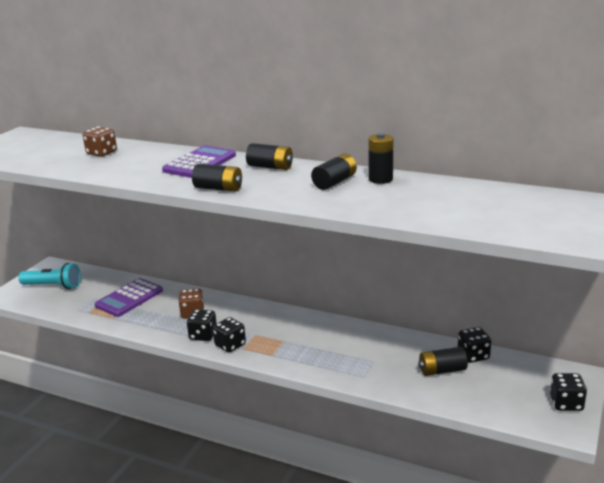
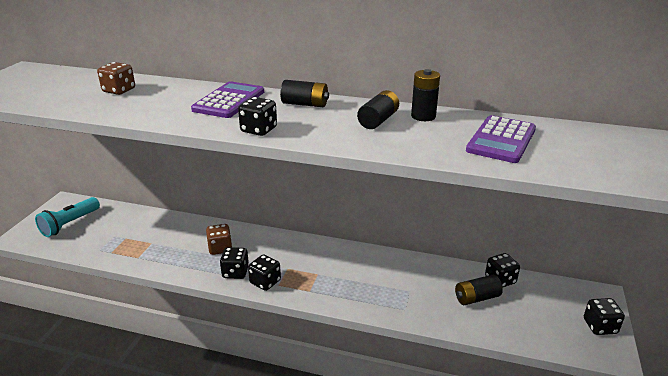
camera: 10 degrees left, 5 degrees up
turquoise flashlight [18,263,81,289] -> turquoise flashlight turned 120 degrees clockwise [35,197,100,237]
purple calculator [95,278,163,317] -> purple calculator moved to [466,115,536,163]
black battery [192,164,242,192] -> black dice [238,97,277,136]

